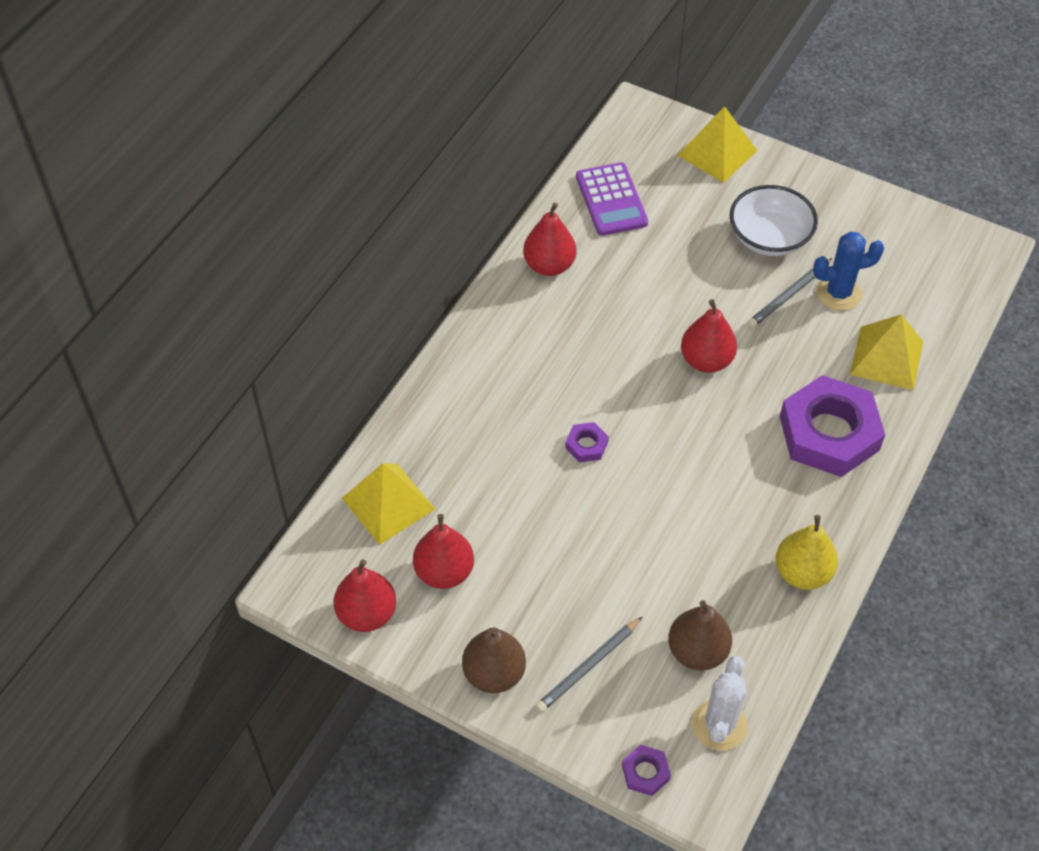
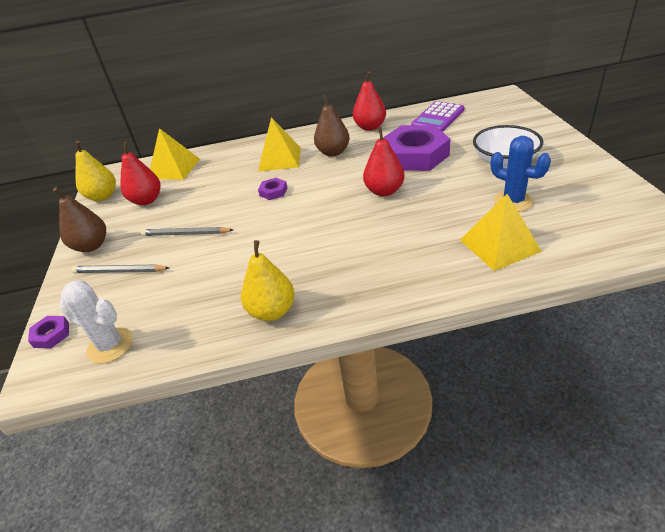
camera: 55 degrees right, 15 degrees down
red pear [334,559,396,632] -> yellow pear [75,141,116,201]
brown pear [668,600,732,671] -> brown pear moved to [314,94,350,156]
yellow pyramid [678,106,757,183] -> yellow pyramid moved to [258,117,301,172]
white cactus [692,656,748,751] -> white cactus turned 45 degrees clockwise [59,280,133,364]
grey pencil [747,258,832,328] -> grey pencil moved to [141,227,233,236]
purple nut [780,375,885,477] -> purple nut moved to [383,125,450,171]

